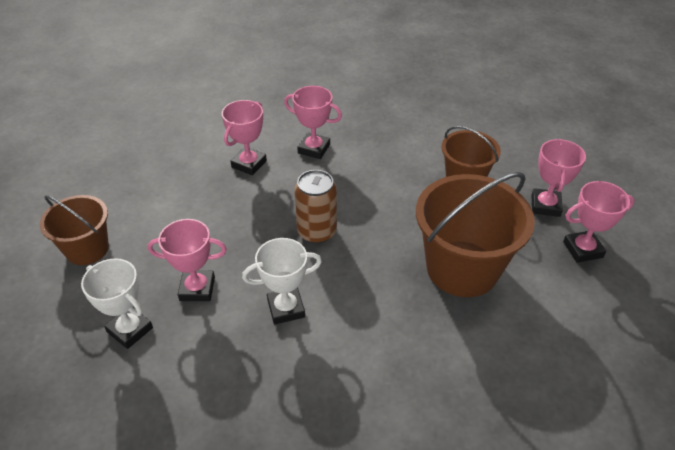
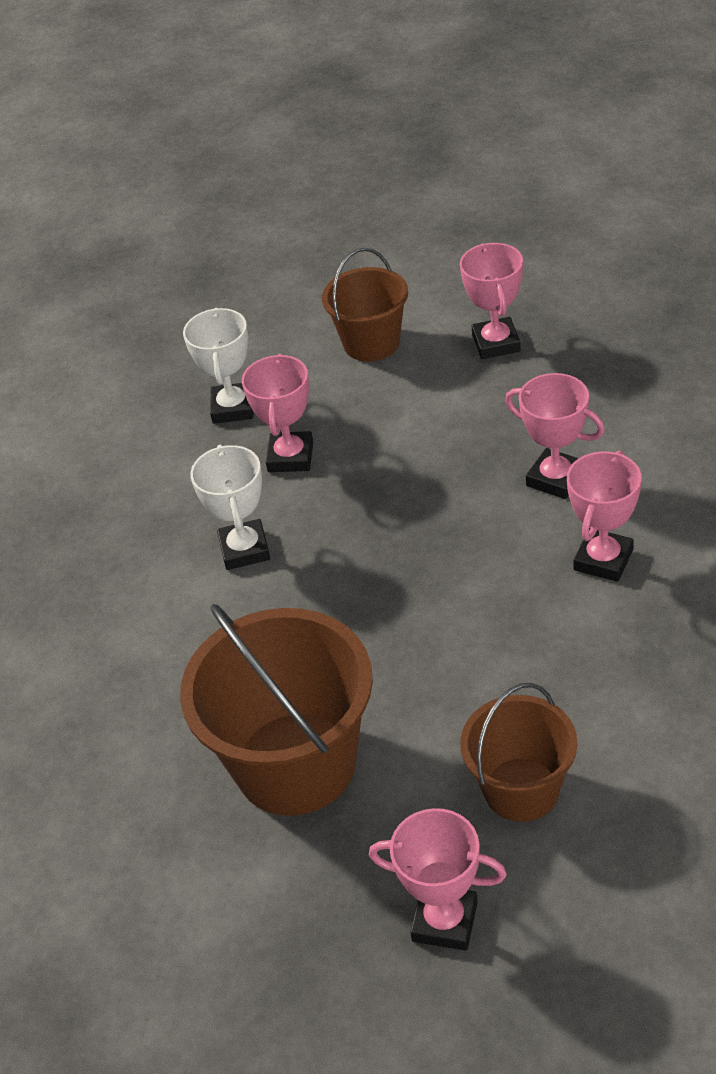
camera: 100 degrees right, 0 degrees up
white trophy [81,258,153,349] -> white trophy turned 45 degrees counterclockwise [183,308,253,424]
brown can [294,170,337,243] -> none
pink trophy [563,181,635,263] -> pink trophy moved to [460,243,523,359]

